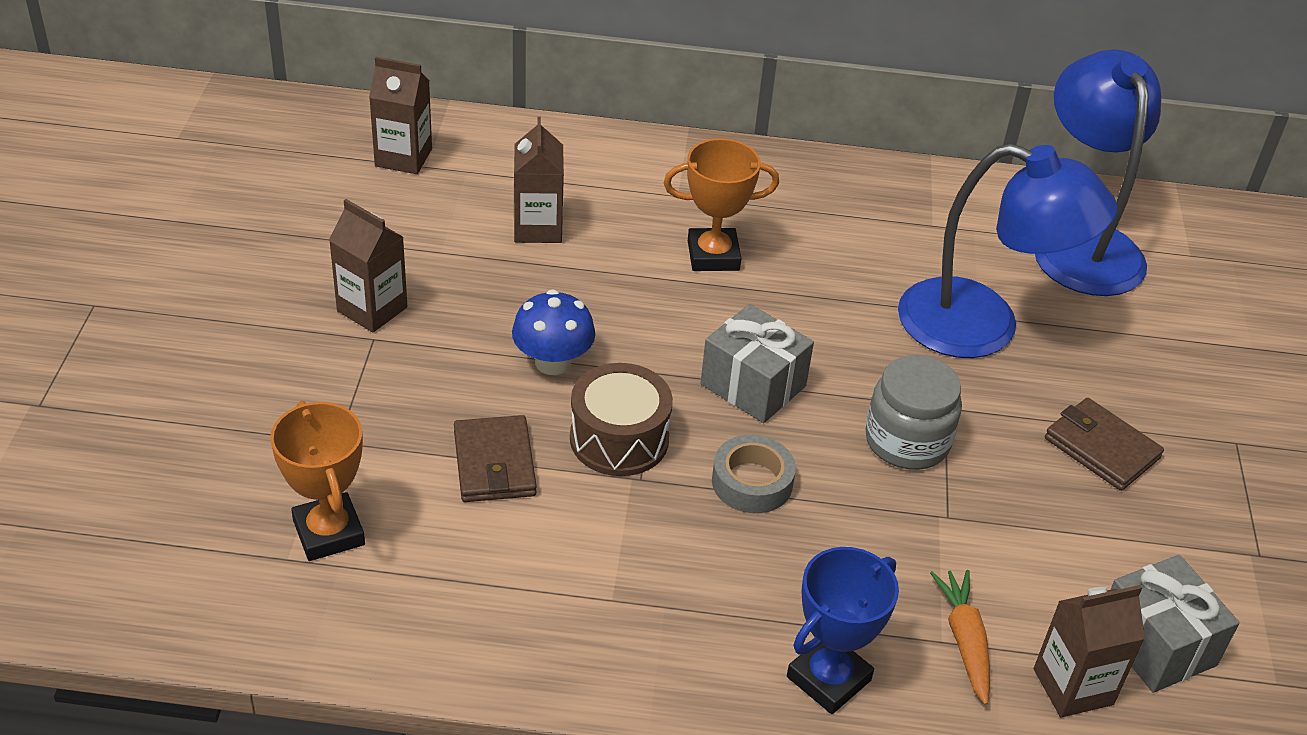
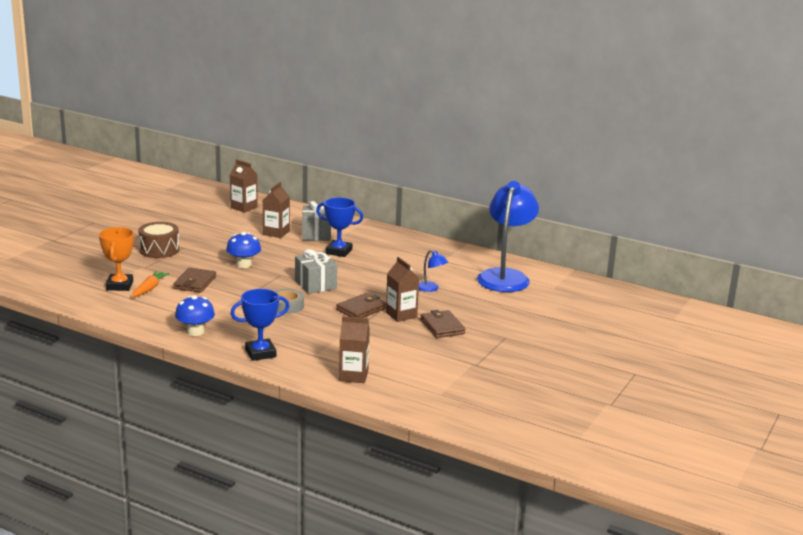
camera: 25 degrees right, 20 degrees down
brown carton [329,199,408,332] -> brown carton moved to [386,257,419,322]
brown drum [570,363,673,476] -> brown drum moved to [138,222,179,258]
orange trophy [664,138,779,271] -> blue trophy [316,197,363,257]
grey jar [865,355,962,470] -> brown wallet [336,293,386,318]
blue lamp [898,144,1117,358] -> blue lamp [419,250,448,292], size x0.42
orange carrot [930,570,990,705] -> orange carrot moved to [132,271,170,297]
grey gift [1110,555,1240,693] -> grey gift moved to [302,201,331,241]
none -> blue mushroom [175,295,215,336]

